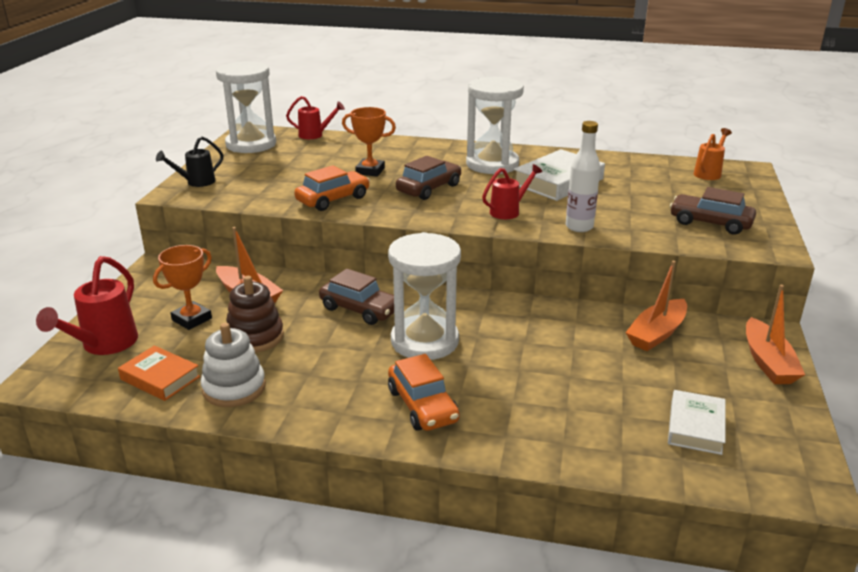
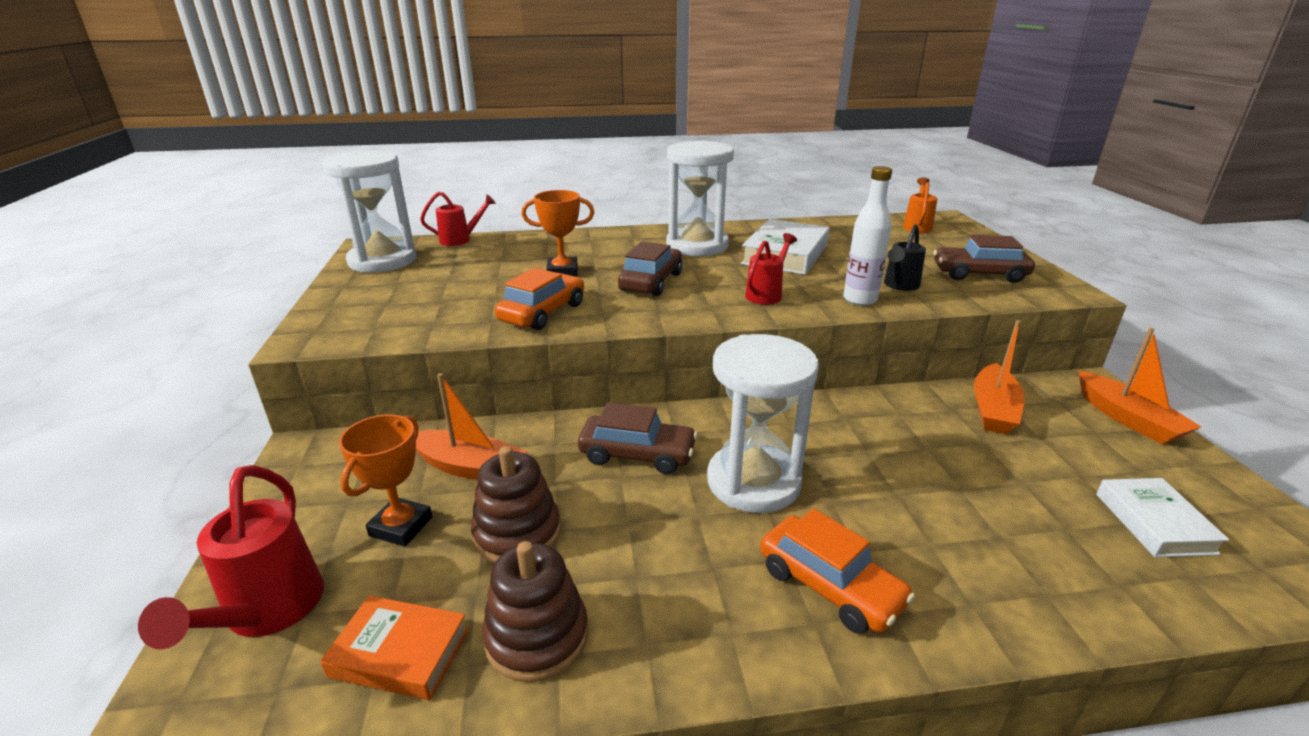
camera: 20 degrees left, 0 degrees up
black watering can [156,137,223,187] -> black watering can moved to [884,224,926,291]
white stacking toy [201,323,266,407] -> brown stacking toy [482,541,588,682]

